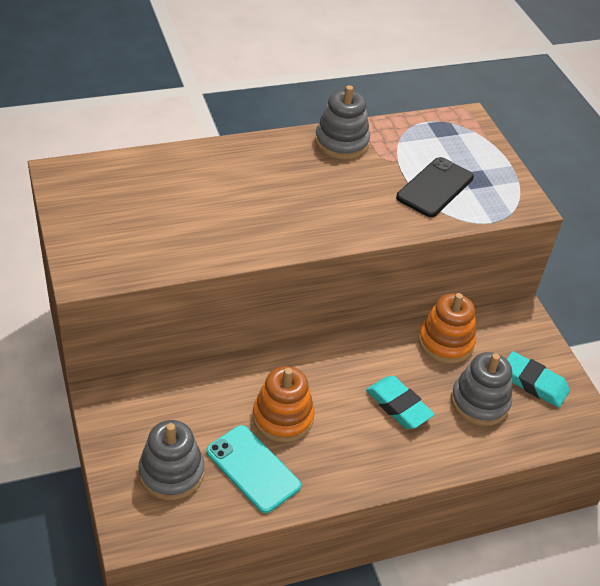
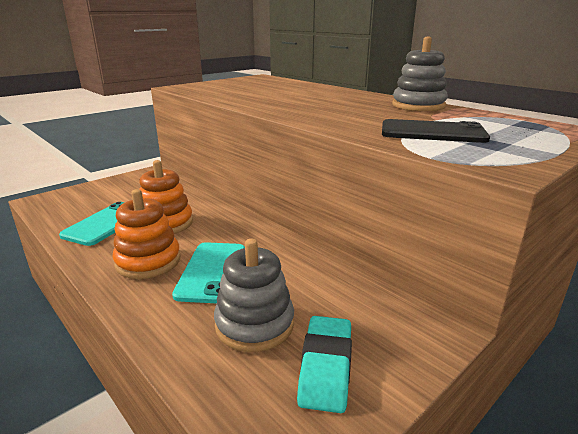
camera: 70 degrees right, 20 degrees down
grey stacking toy [138,420,204,500] -> none
turquoise eraser [366,376,435,429] -> turquoise phone [172,242,245,303]
orange stacking toy [418,293,476,364] -> orange stacking toy moved to [112,189,181,279]

